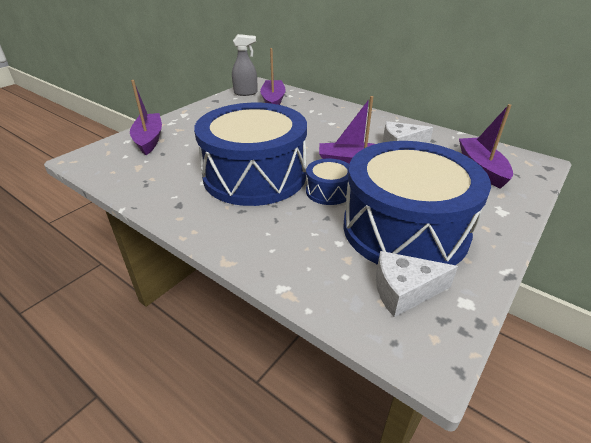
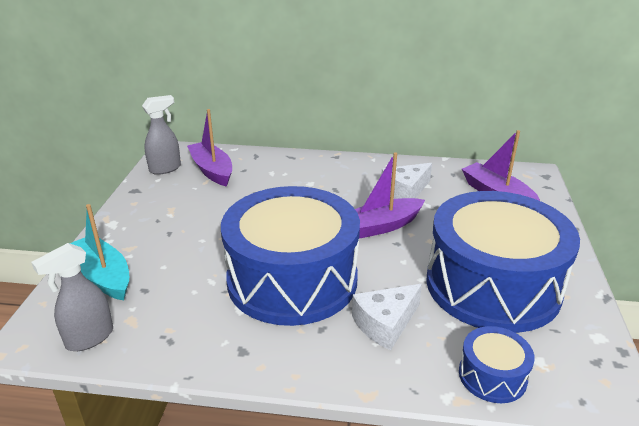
camera: 30 degrees left, 5 degrees down
purple boat [130,80,162,155] -> turquoise boat [70,204,129,300]
blue drum [306,159,351,205] -> blue drum moved to [459,326,535,403]
white cheese [376,251,458,317] -> white cheese moved to [352,284,422,350]
none -> grey spray bottle [31,243,113,351]

